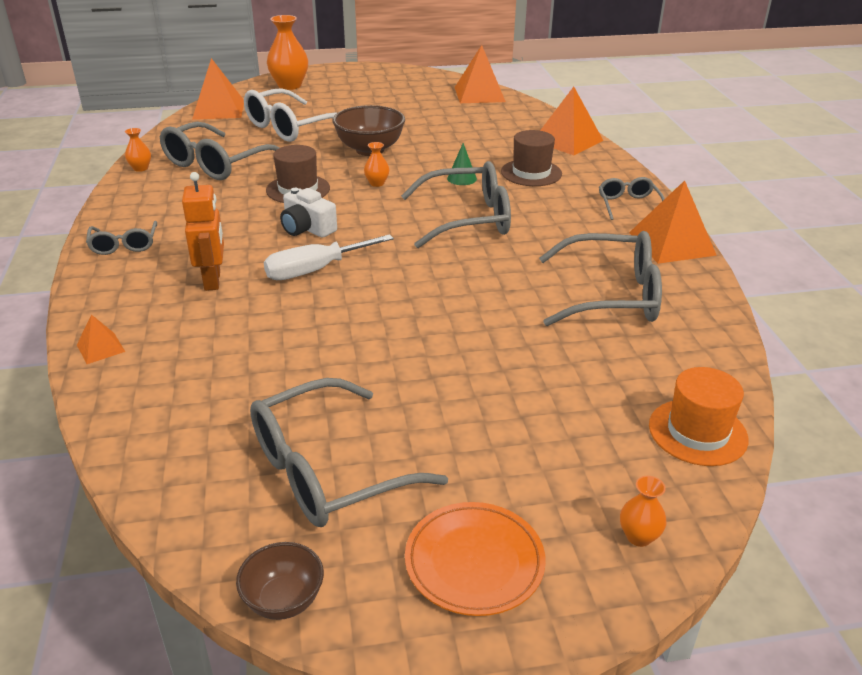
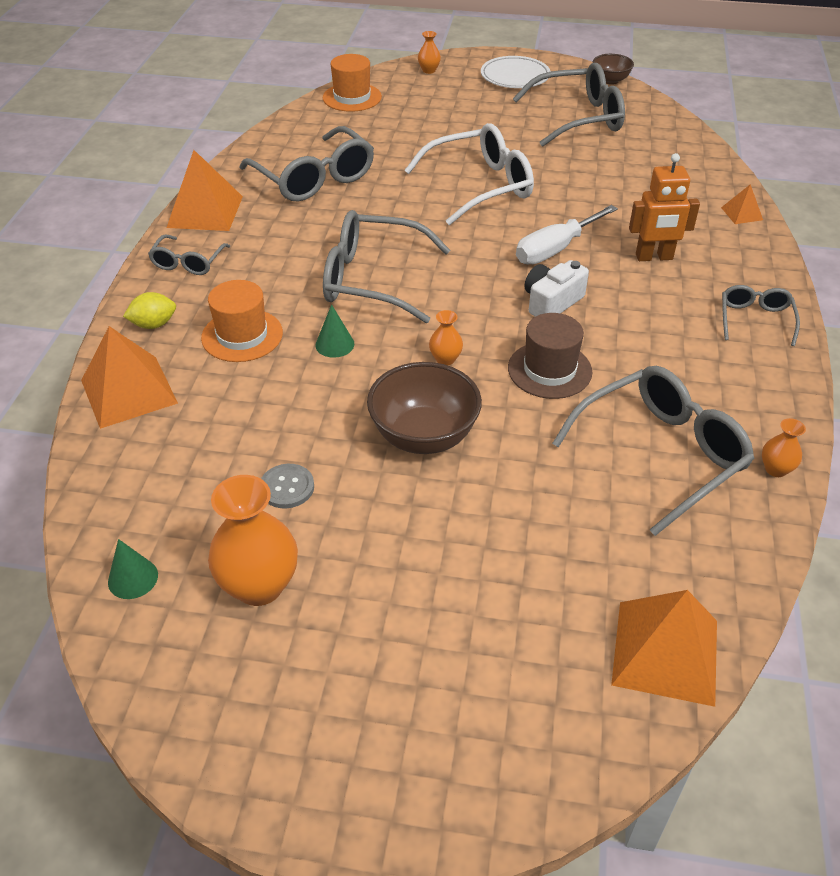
camera: 160 degrees left, 10 degrees up
orange robot [182,172,224,291] -> orange robot turned 105 degrees counterclockwise [629,153,700,261]
white glasses [244,88,337,142] -> white glasses moved to [404,123,534,225]
white screwdriver [264,234,394,280] -> white screwdriver turned 150 degrees clockwise [516,205,618,265]
orange vase [267,15,308,90] -> orange vase moved to [208,475,298,606]
white camera [280,188,337,238] -> white camera turned 105 degrees counterclockwise [525,260,589,317]
orange plate [405,502,546,616] -> white plate [481,56,551,88]
orange pyramid [455,45,506,103] -> green cone [108,539,158,599]
brown hat [501,130,562,186] -> orange hat [201,280,283,362]
grey glasses [539,231,662,326] -> grey glasses turned 150 degrees counterclockwise [240,126,374,202]
none -> yellow lemon [123,292,176,329]
none -> grey button [261,464,314,509]

